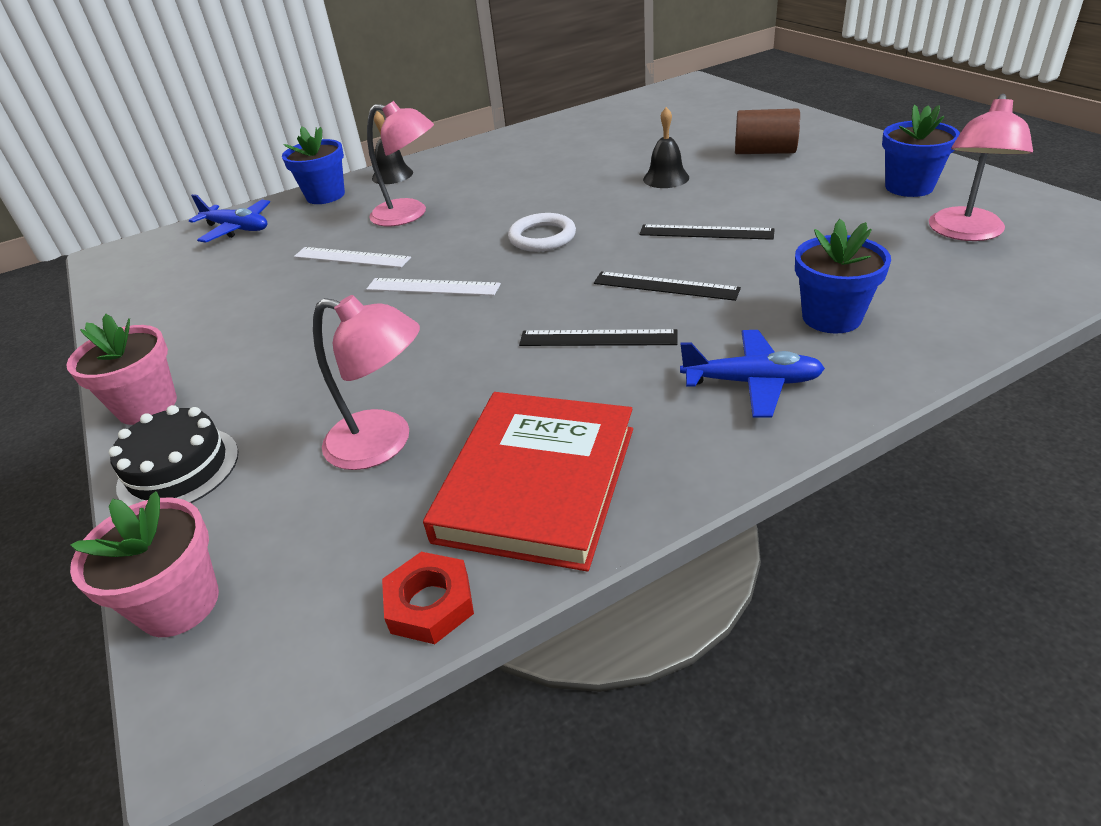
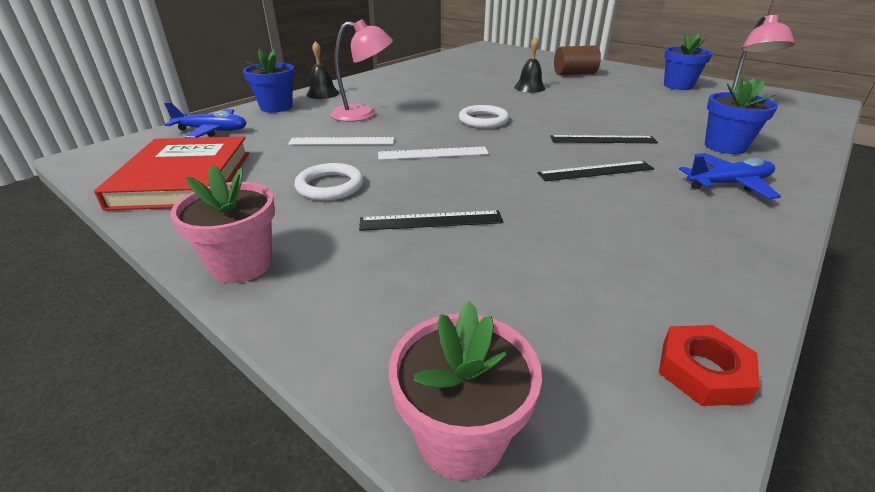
camera: 25 degrees left, 5 degrees down
black cake [109,405,238,506] -> none
pink lamp [313,295,420,470] -> none
red book [423,392,633,571] -> red book moved to [94,137,249,210]
black ruler [639,225,775,240] -> black ruler moved to [359,210,504,231]
none -> white ring [294,163,363,201]

